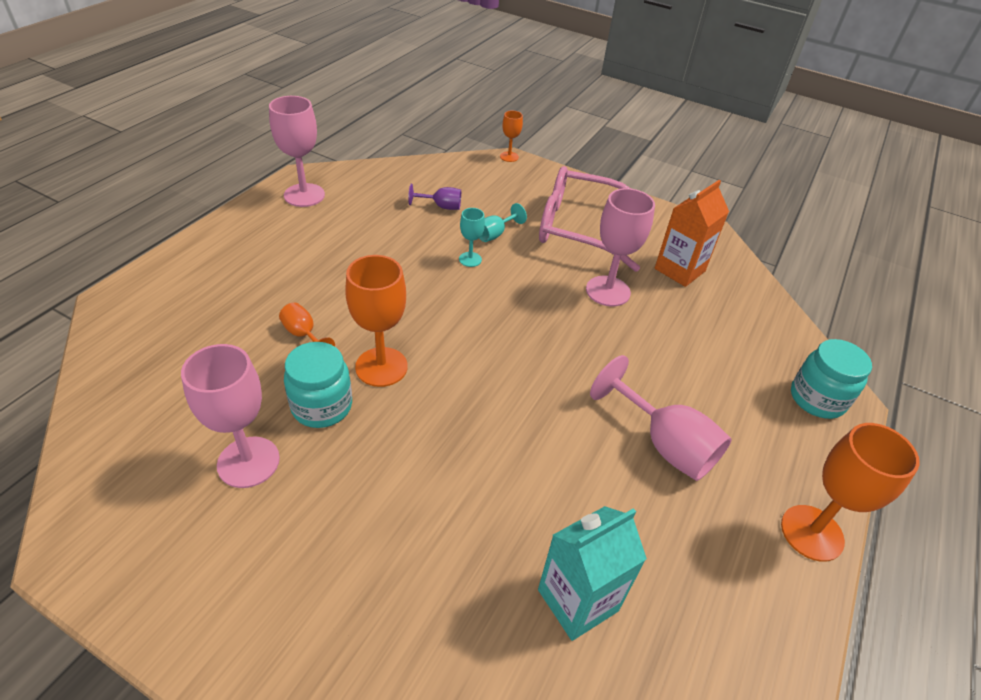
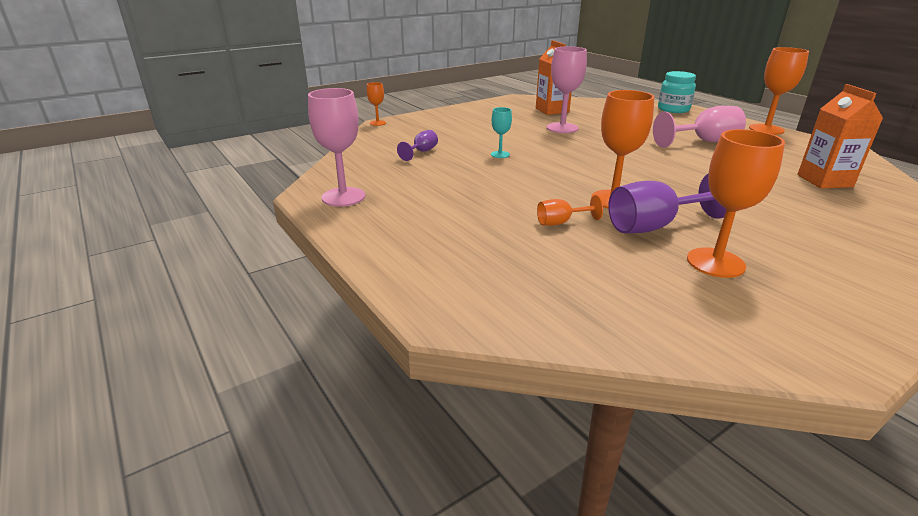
camera: 60 degrees left, 15 degrees down
pink goblet [181,344,280,488] -> orange goblet [687,129,785,278]
turquoise jar [284,342,352,428] -> purple goblet [608,173,726,233]
turquoise goblet [479,203,527,242] -> none
turquoise carton [538,506,647,641] -> orange carton [797,84,883,189]
pink glasses [539,166,640,272] -> none

